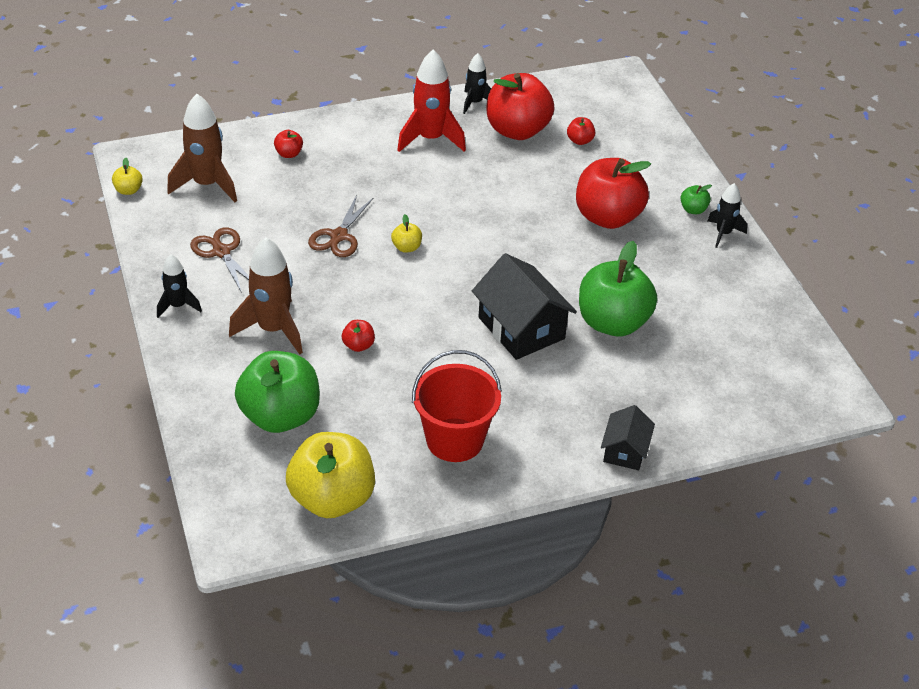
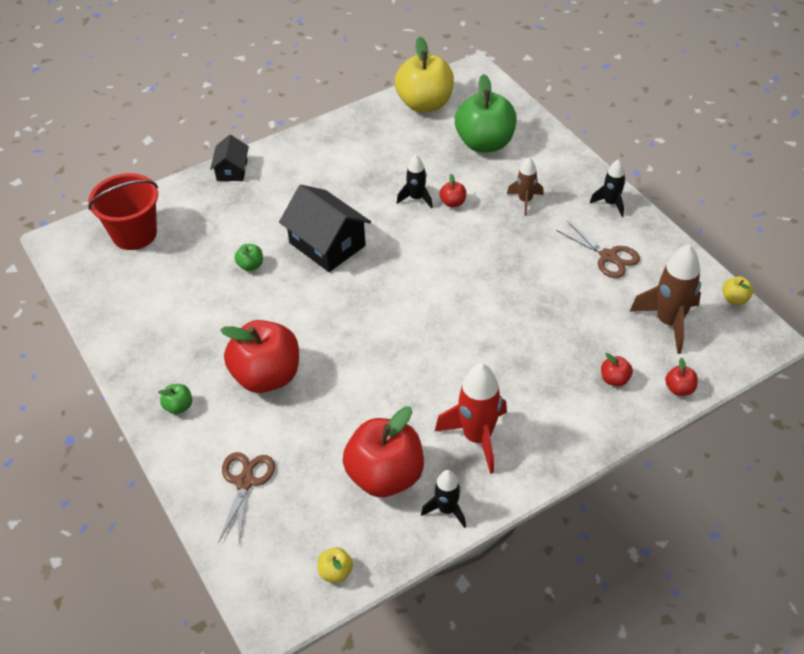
camera: 170 degrees right, 5 degrees up
brown rocket [229,237,303,355] -> brown rocket [507,157,544,216], size x0.58
brown scissors [308,195,373,257] -> brown scissors moved to [218,452,275,543]
yellow apple [391,214,422,253] -> yellow apple moved to [318,547,353,583]
red bucket [412,350,502,462] -> red bucket moved to [88,173,158,250]
red apple [567,117,595,145] -> red apple moved to [665,358,698,396]
green apple [579,241,657,337] -> green apple [235,244,263,271], size x0.42
black rocket [708,183,747,248] -> black rocket moved to [397,155,433,208]

